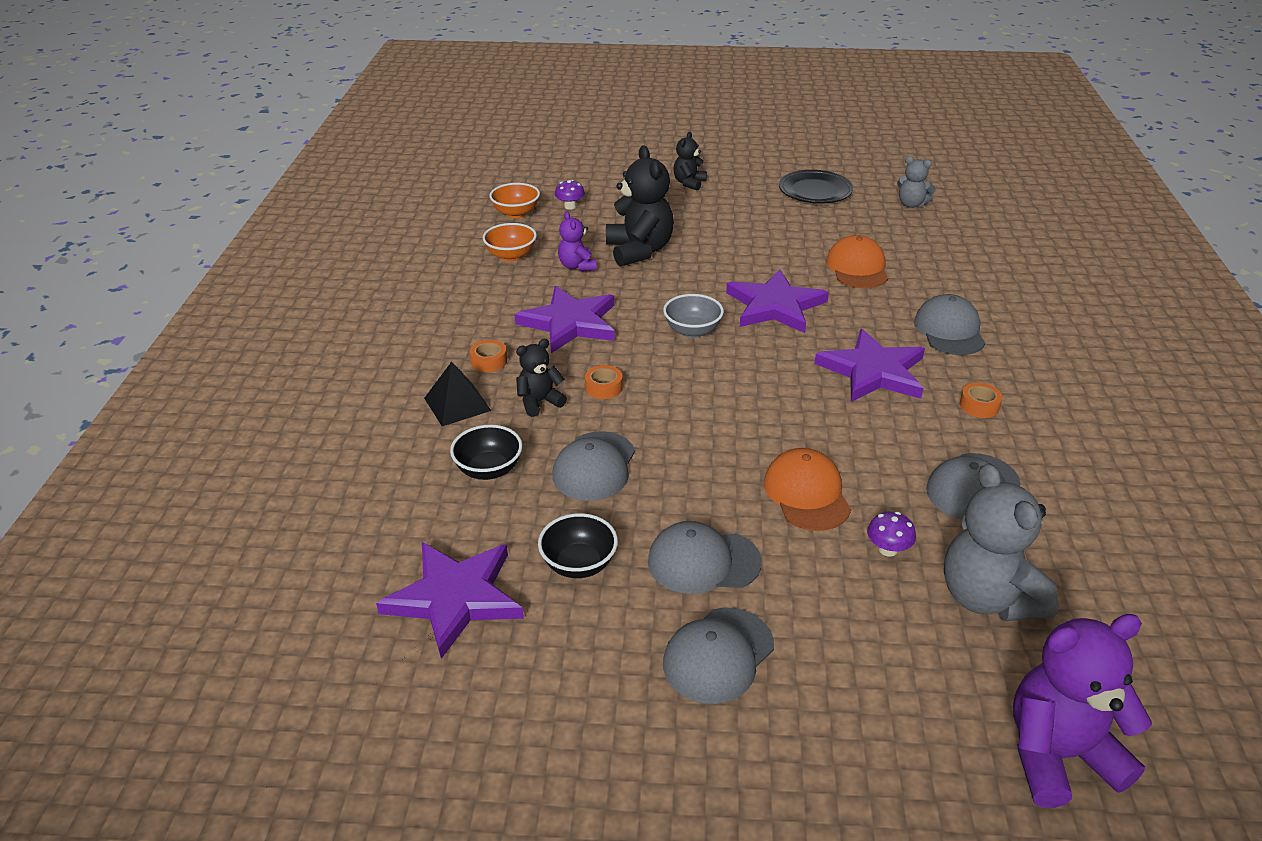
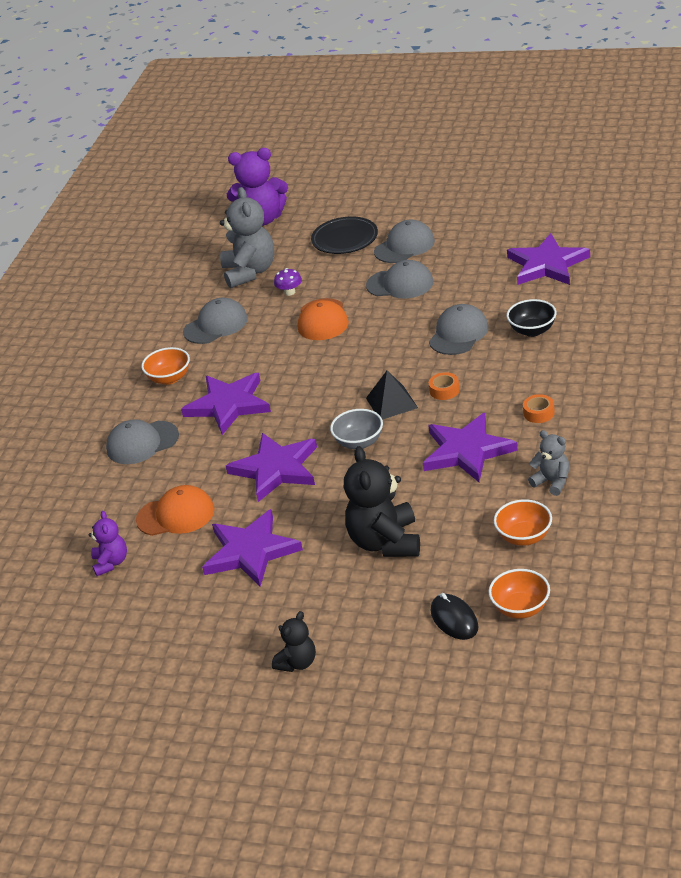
camera: 165 degrees left, 0 degrees up
black pyramid [424,362,491,426] -> black pyramid moved to [366,370,418,420]
black teddy bear [516,339,567,417] -> none
black bowl [538,513,618,578] -> none
purple mushroom [555,180,585,210] -> black mouse [431,593,478,640]
purple teddy bear [558,211,597,271] -> purple teddy bear moved to [89,511,127,576]
black plate [779,170,853,204] -> black plate moved to [311,216,378,254]
orange cap [826,235,888,288] -> orange cap turned 105 degrees counterclockwise [136,485,214,536]
grey teddy bear [897,156,936,208] -> grey teddy bear moved to [528,430,569,496]
grey cap [914,294,985,355] -> grey cap turned 60 degrees clockwise [106,419,179,464]
orange tape [960,383,1003,418] -> orange bowl [141,347,190,385]
none -> purple star [202,509,303,587]

